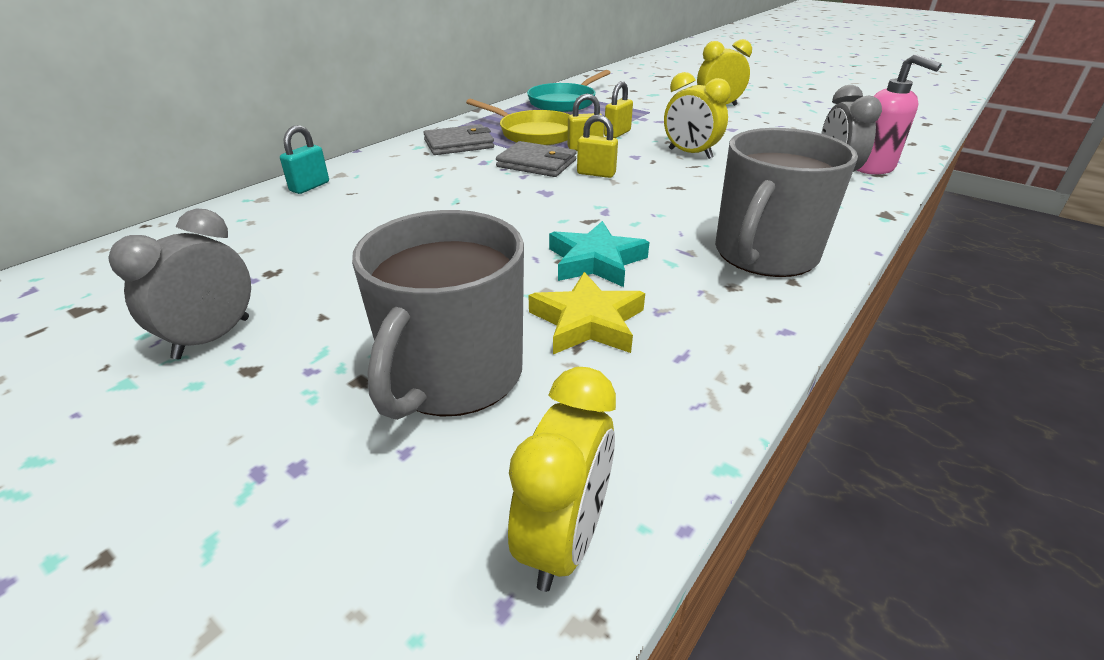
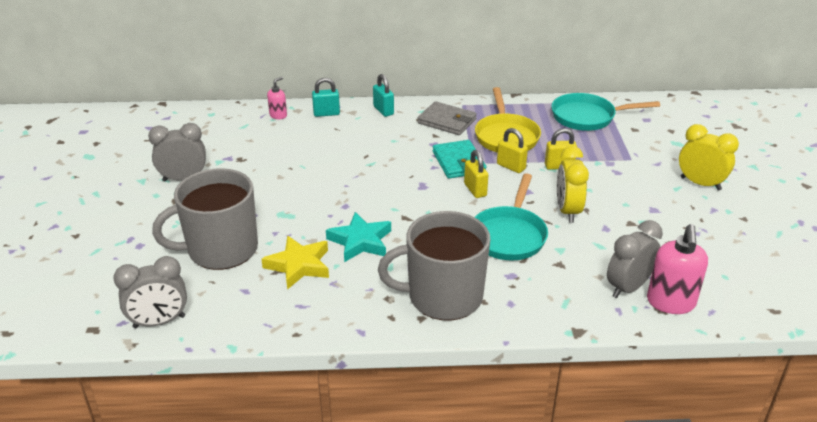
camera: 50 degrees right, 0 degrees up
grey wallet [496,141,577,177] -> turquoise wallet [433,140,486,179]
yellow clock [508,367,616,592] -> grey clock [113,256,187,328]
none -> pink soap dispenser [267,77,287,119]
none -> turquoise padlock [373,74,394,117]
none -> turquoise pan [475,173,548,260]

